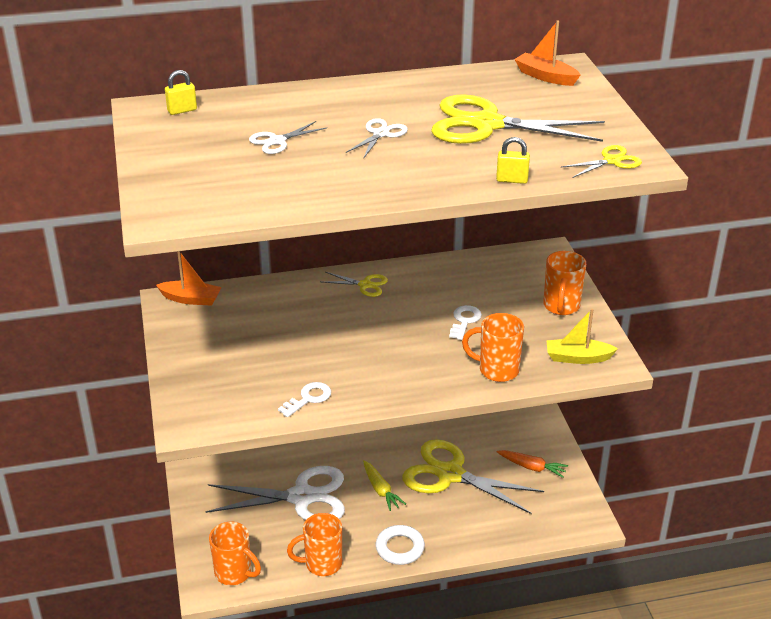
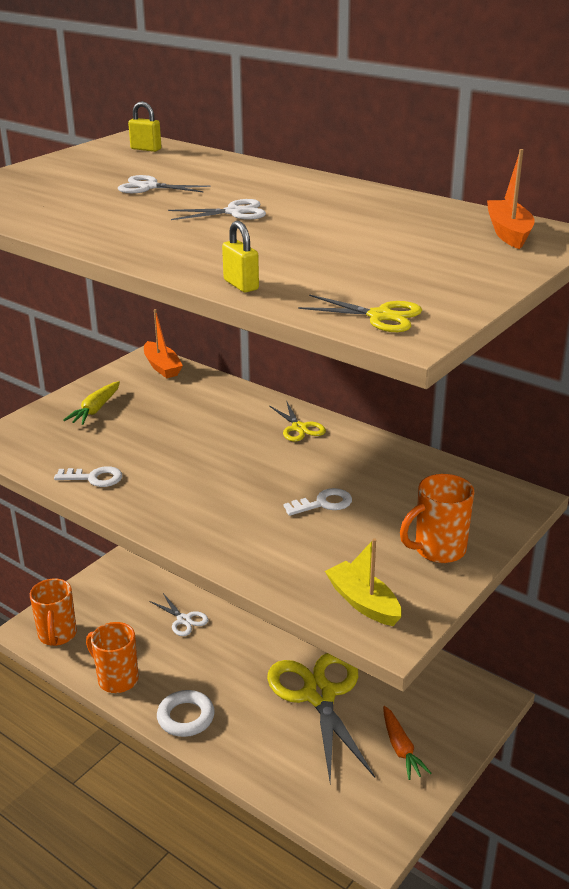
camera: 50 degrees right, 5 degrees down
white scissors [205,466,345,520] -> white scissors [149,593,209,636], size x0.45
yellow carrot [363,460,406,511] -> yellow carrot moved to [63,381,120,425]
yellow scissors [431,94,605,144] -> none
orange mug [462,313,524,382] -> none

